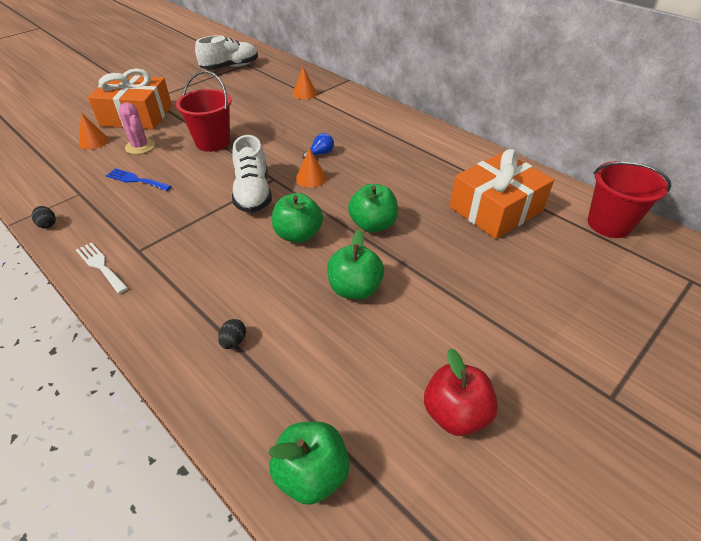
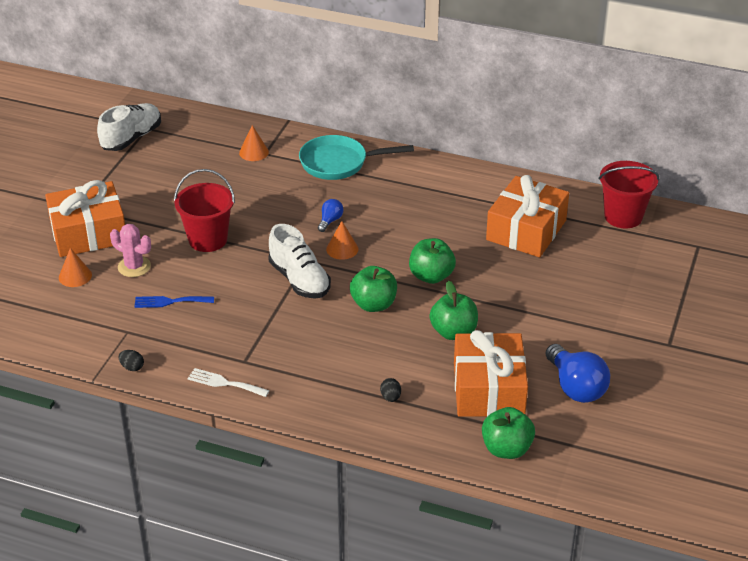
camera: 25 degrees left, 5 degrees down
red apple [424,348,498,436] -> blue light bulb [546,344,610,403]
none -> turquoise pan [299,135,414,180]
none -> orange gift [454,330,528,417]

